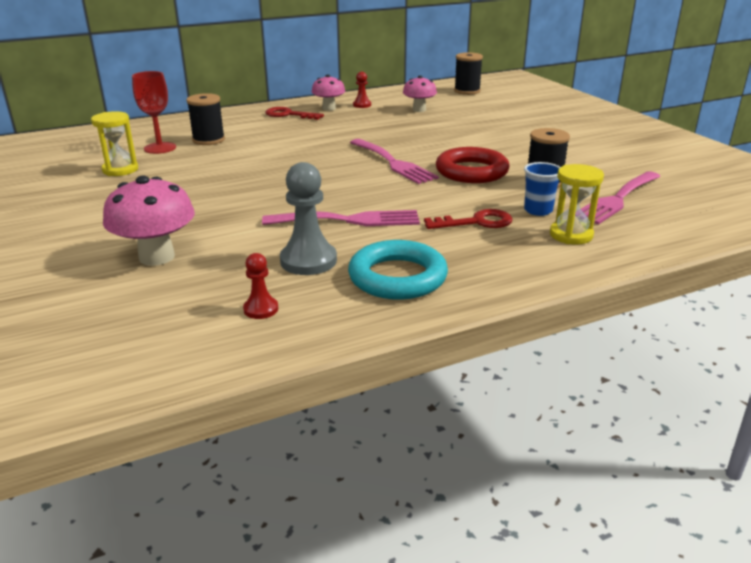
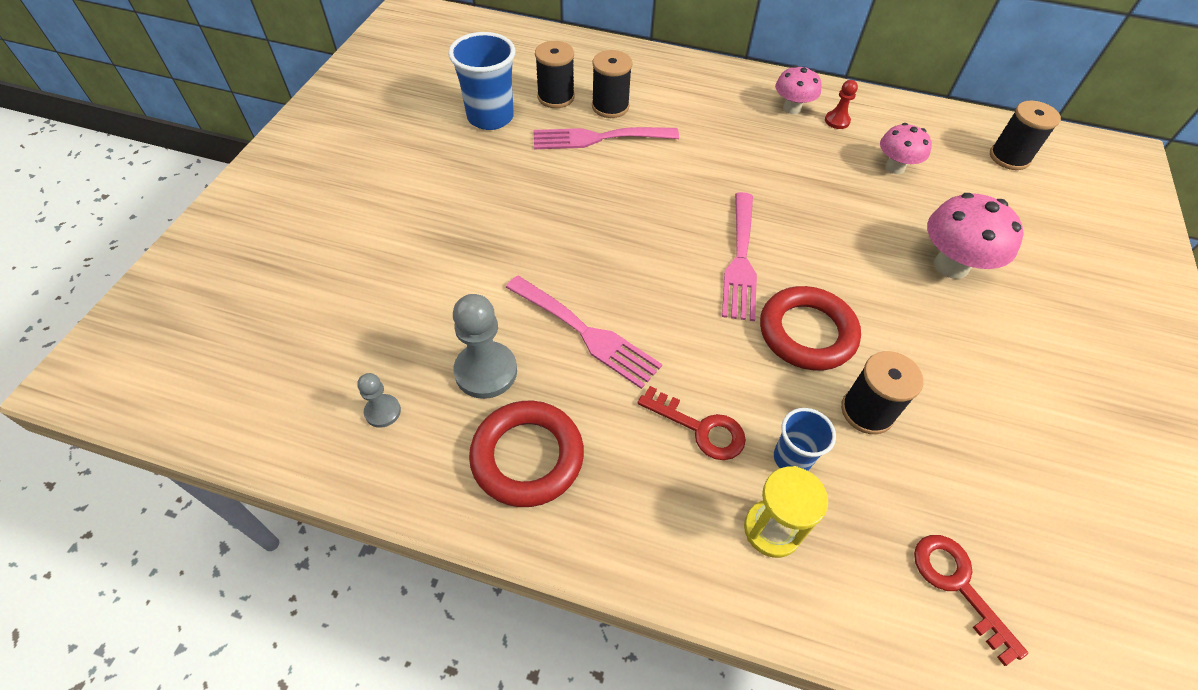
camera: 40 degrees right, 25 degrees up
yellow hourglass [91,111,138,176] -> blue cup [448,32,515,130]
pink mushroom [103,175,195,266] -> pink mushroom moved to [927,193,1024,279]
red goblet [132,71,176,154] -> black spool [535,41,575,108]
red pawn [243,253,278,319] -> grey pawn [357,373,401,428]
red key [265,107,324,120] -> red key moved to [914,535,1028,666]
turquoise ring [348,240,448,300] -> red ring [469,401,584,507]
pink fork [581,171,661,225] -> pink fork moved to [533,127,679,149]

